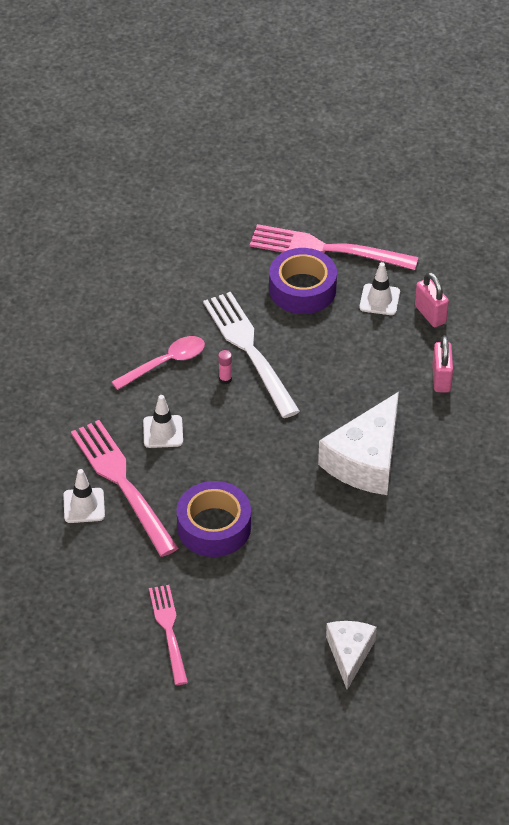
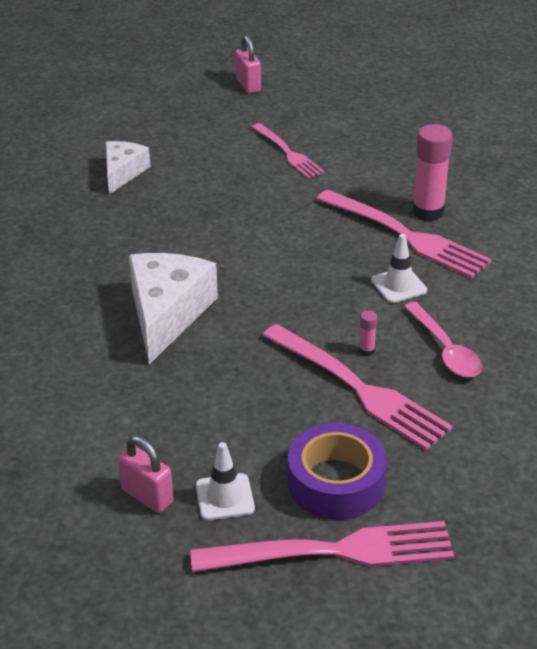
camera: 160 degrees right, 10 degrees down
white traffic cone [63,469,105,523] -> pink glue stick [413,124,453,221]
pink spoon [112,336,205,390] -> pink spoon turned 60 degrees counterclockwise [404,302,482,378]
purple tape [177,481,251,557] -> none
white fork [203,292,300,418] -> pink fork [262,324,453,450]
white cheese [326,621,377,690] -> white cheese turned 150 degrees counterclockwise [106,141,151,194]
pink padlock [432,335,453,392] -> pink padlock moved to [236,35,261,93]

